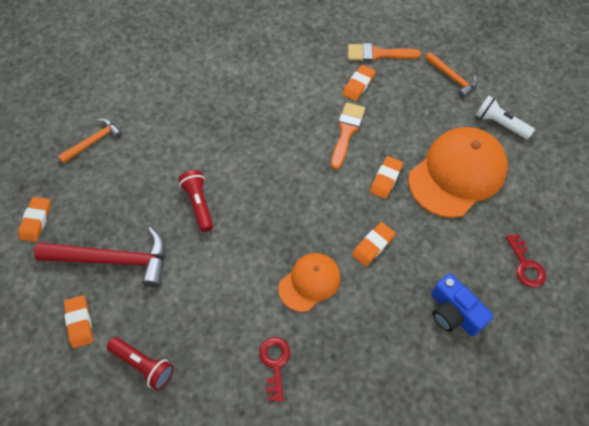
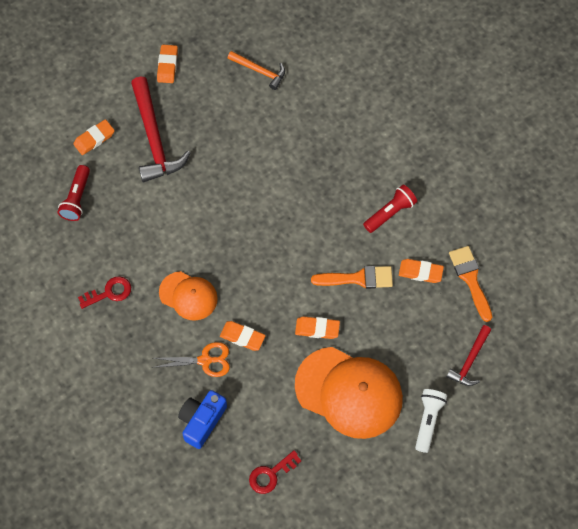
camera: 70 degrees right, 5 degrees up
orange eraser [18,197,51,242] -> orange eraser turned 75 degrees counterclockwise [157,45,178,83]
red flashlight [179,170,213,232] -> red flashlight moved to [363,185,417,233]
orange hammer [425,52,478,98] -> red hammer [447,325,491,386]
none -> orange scissors [152,342,230,377]

